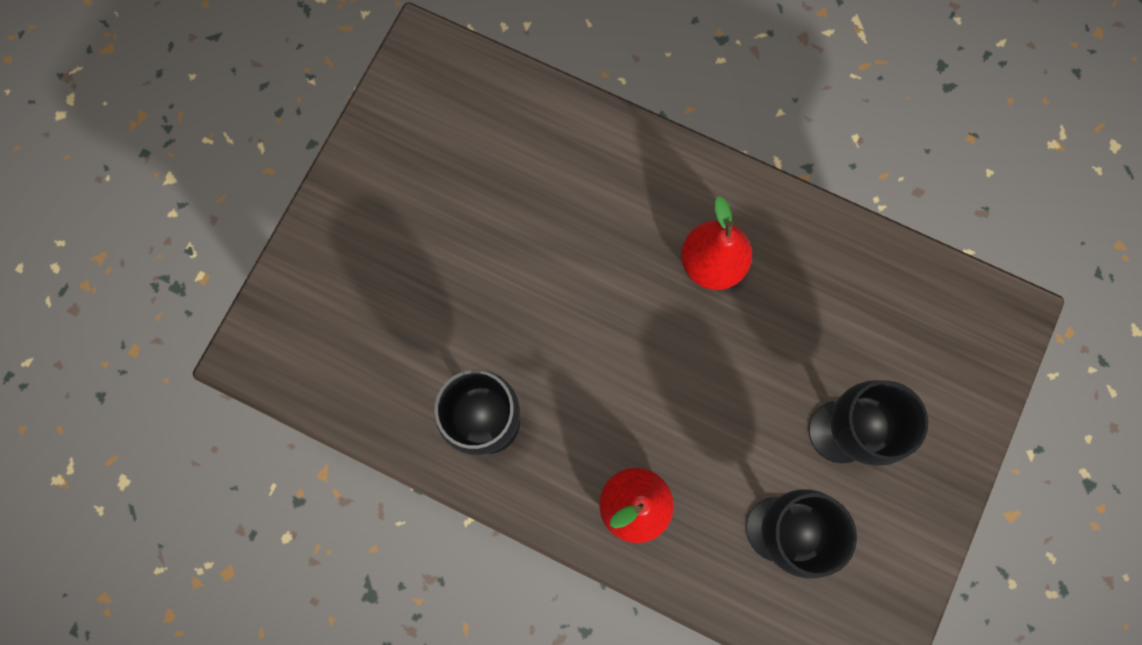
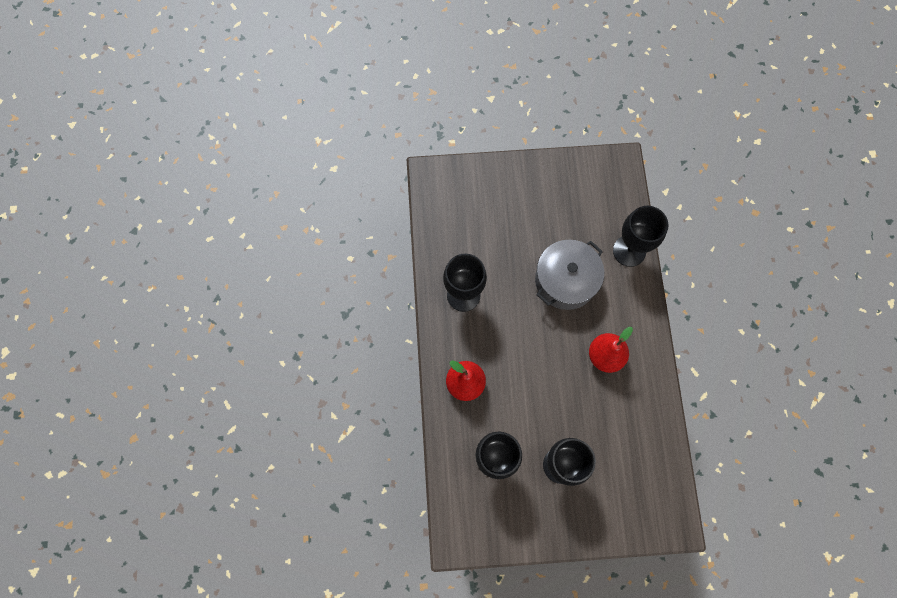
camera: 60 degrees right, 5 degrees down
none -> grey pot [535,240,604,310]
none -> black goblet [613,206,668,267]

